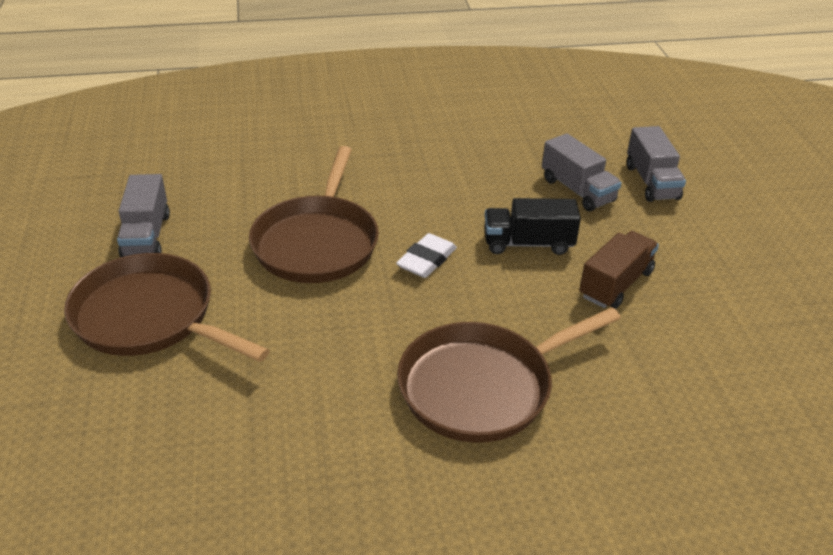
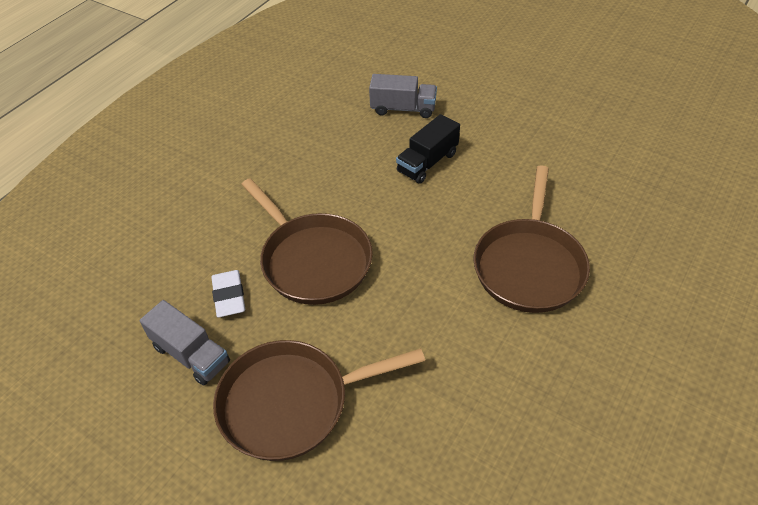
camera: 45 degrees left, 10 degrees up
white eraser [396,233,457,278] -> white eraser moved to [211,270,245,317]
brown truck [579,231,659,309] -> none
grey truck [627,126,686,202] -> none

